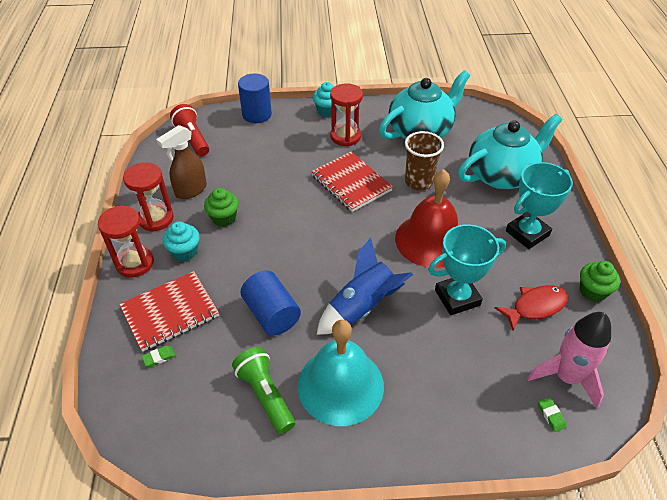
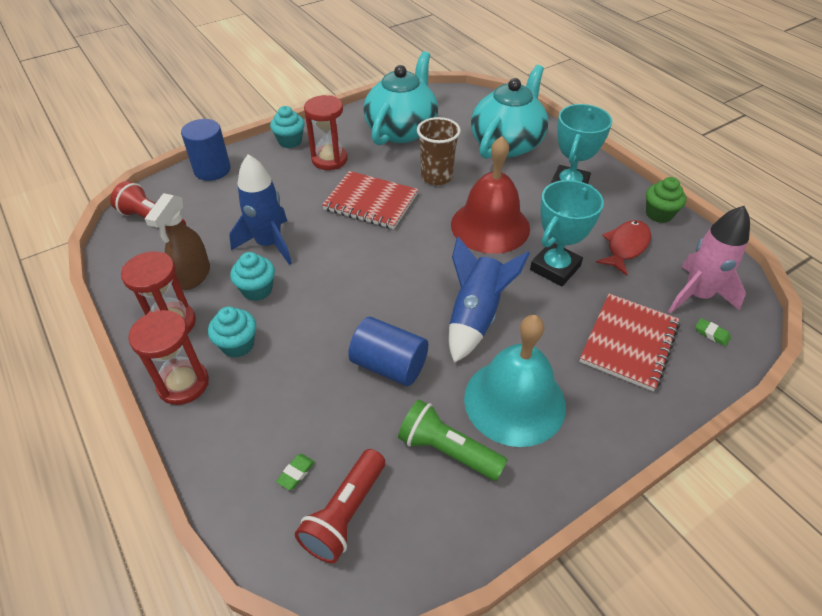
camera: 30 degrees left, 0 degrees up
red notebook [119,271,219,352] -> red notebook moved to [579,294,680,391]
green cupcake [204,188,239,227] -> turquoise cupcake [230,252,275,301]
none -> blue rocket [229,154,292,265]
none -> red flashlight [295,449,385,563]

